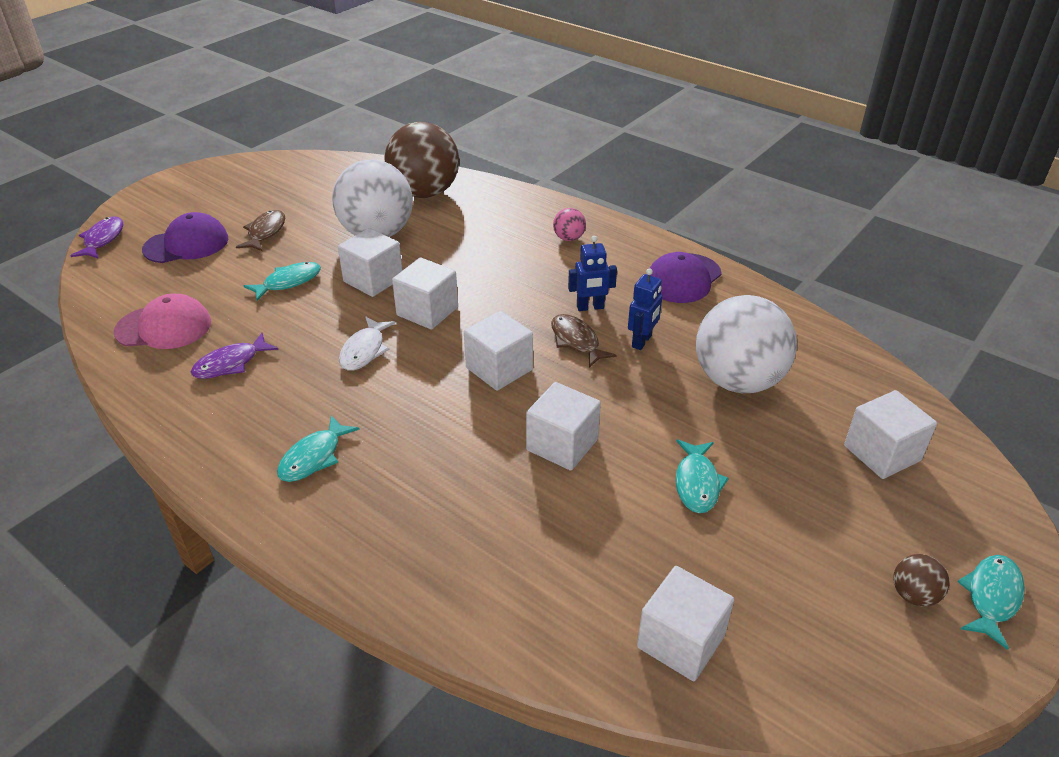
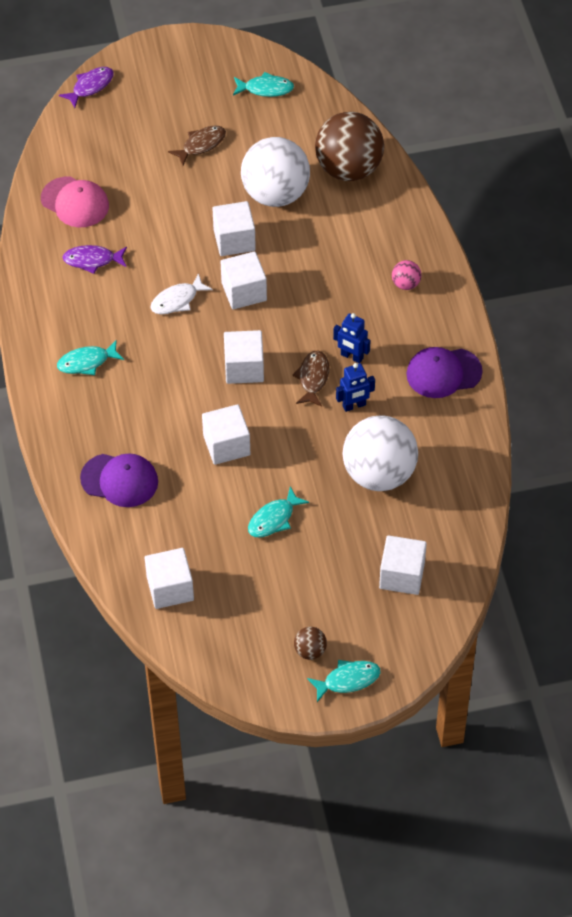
camera: 40 degrees right, 15 degrees up
purple cap [142,212,228,263] -> purple cap moved to [80,454,158,507]
turquoise fish [244,262,321,301] -> turquoise fish moved to [233,72,294,97]

